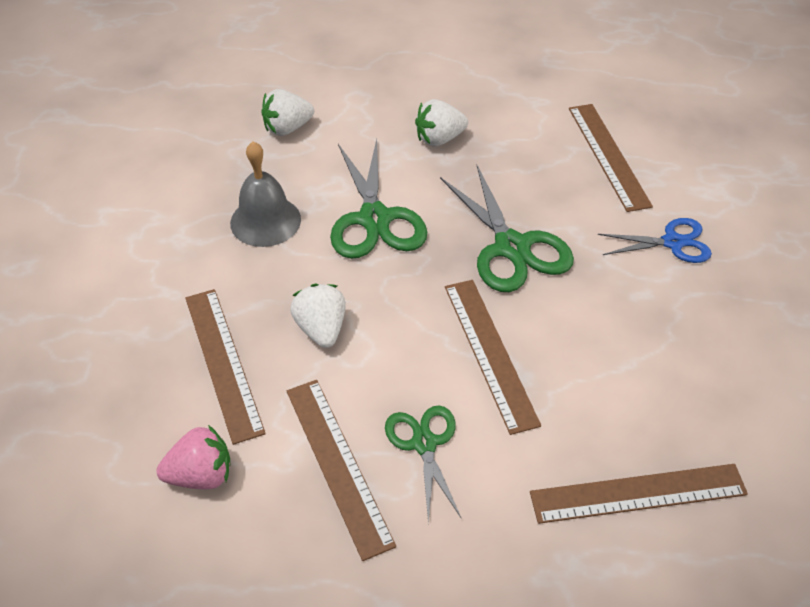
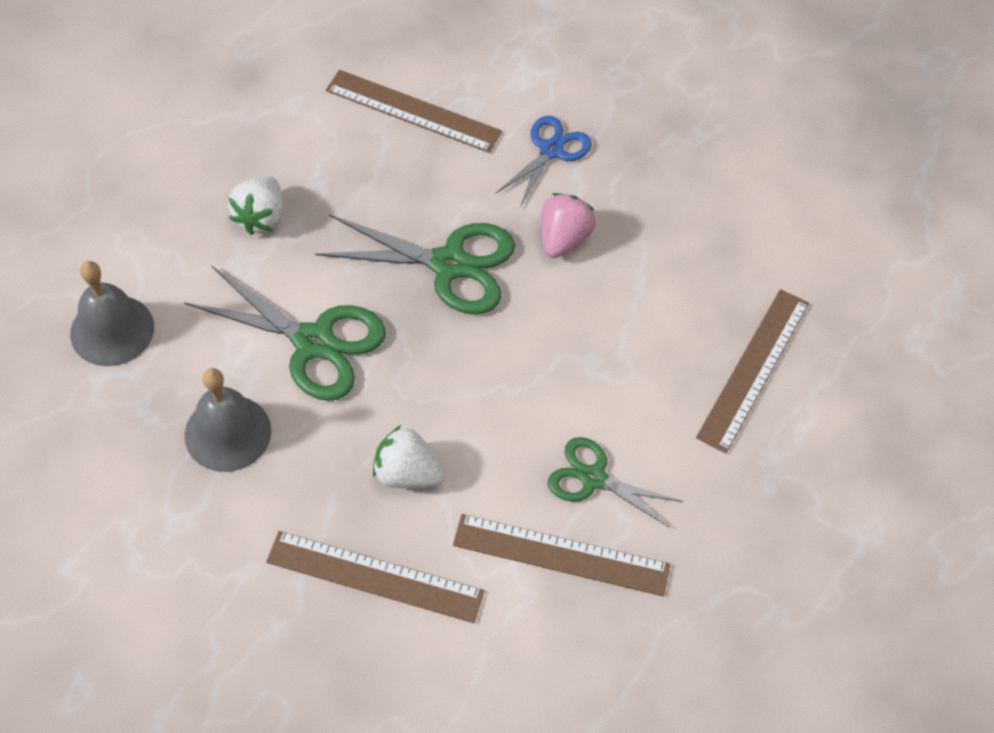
camera: 55 degrees left, 10 degrees up
pink strawberry [156,425,230,489] -> pink strawberry moved to [541,193,596,258]
white strawberry [262,89,314,136] -> grey bell [70,261,154,366]
brown ruler [445,280,541,435] -> none

